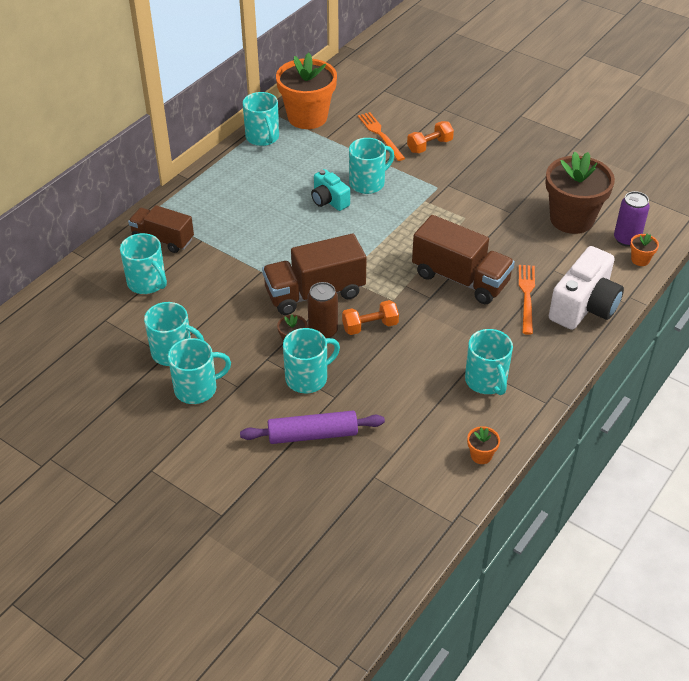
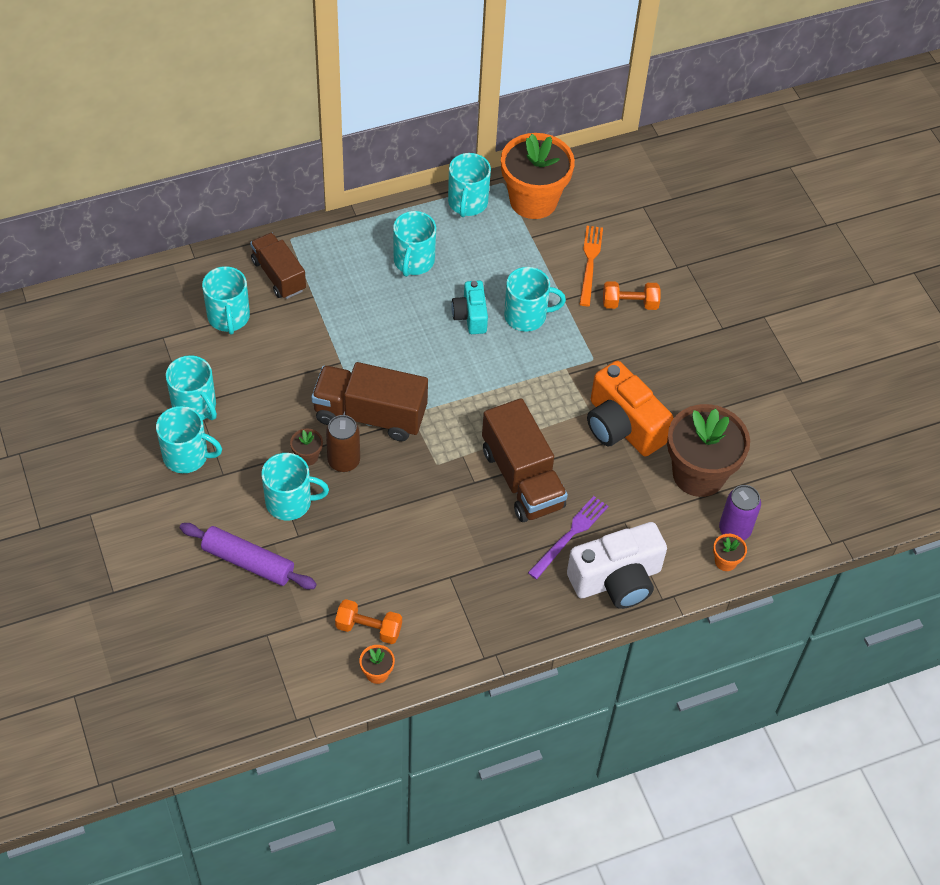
camera: 30 degrees right, 10 degrees up
orange dumbbell [342,300,399,335] -> orange dumbbell moved to [335,599,402,644]
turquoise mug [465,329,513,395] -> turquoise mug moved to [393,211,436,277]
orange fork [519,265,535,335] -> purple fork [528,496,608,579]
none -> orange camera [587,361,673,456]

